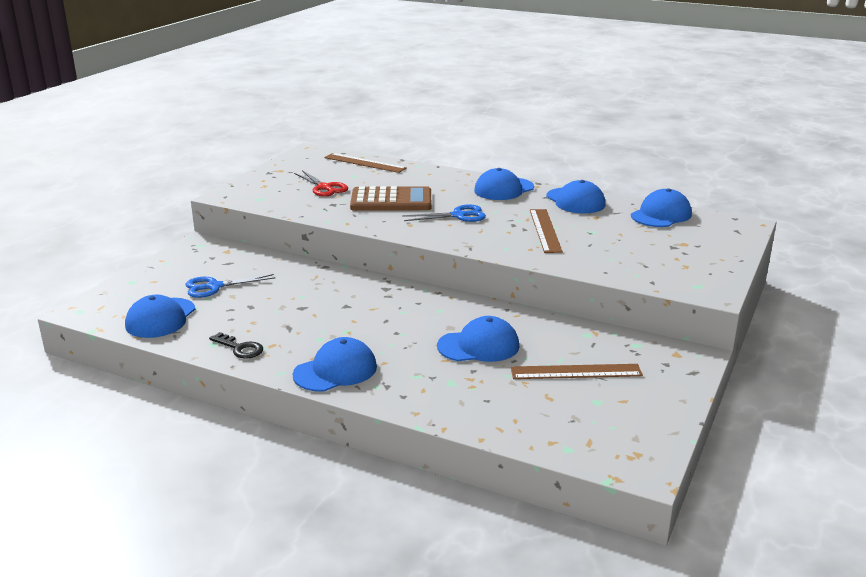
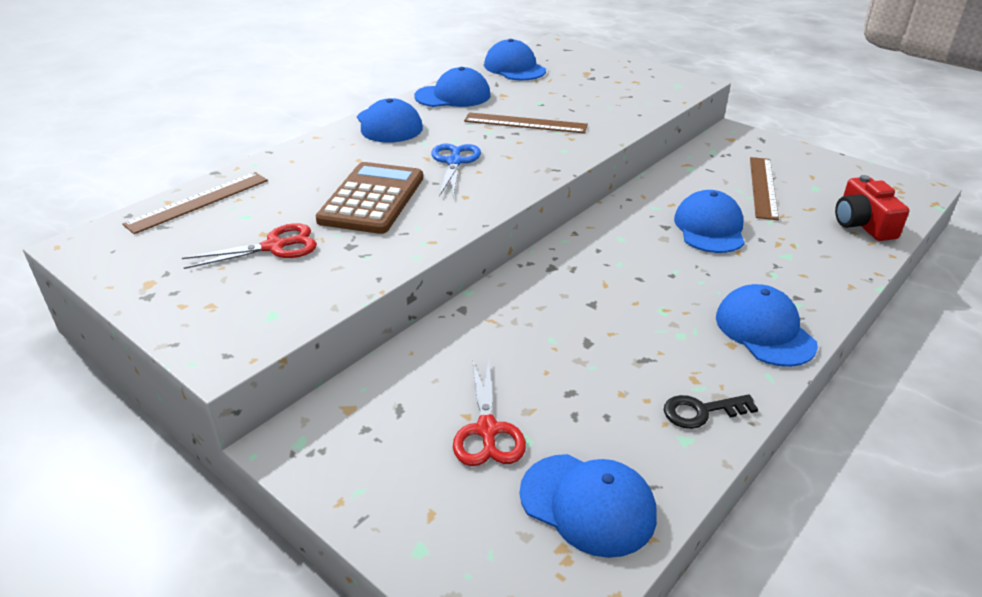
camera: 75 degrees left, 10 degrees up
blue scissors [185,274,276,298] -> red scissors [453,359,526,466]
black key [209,332,263,359] -> black key turned 150 degrees counterclockwise [664,394,758,429]
none -> red camera [835,175,909,241]

